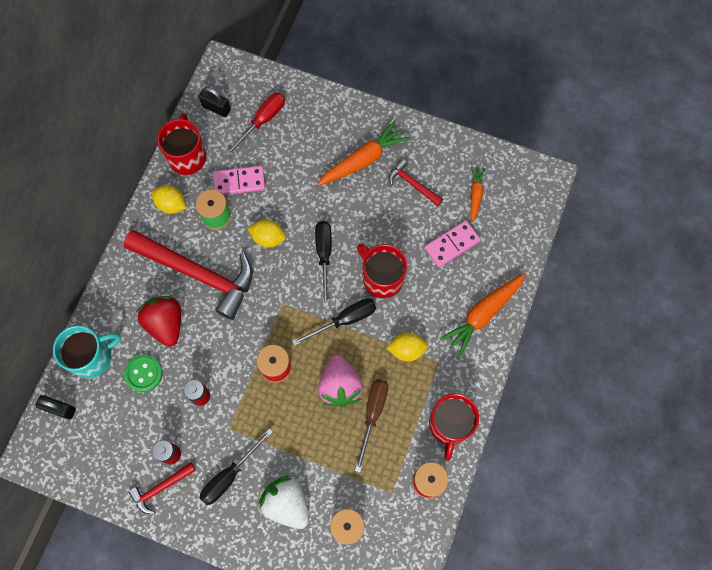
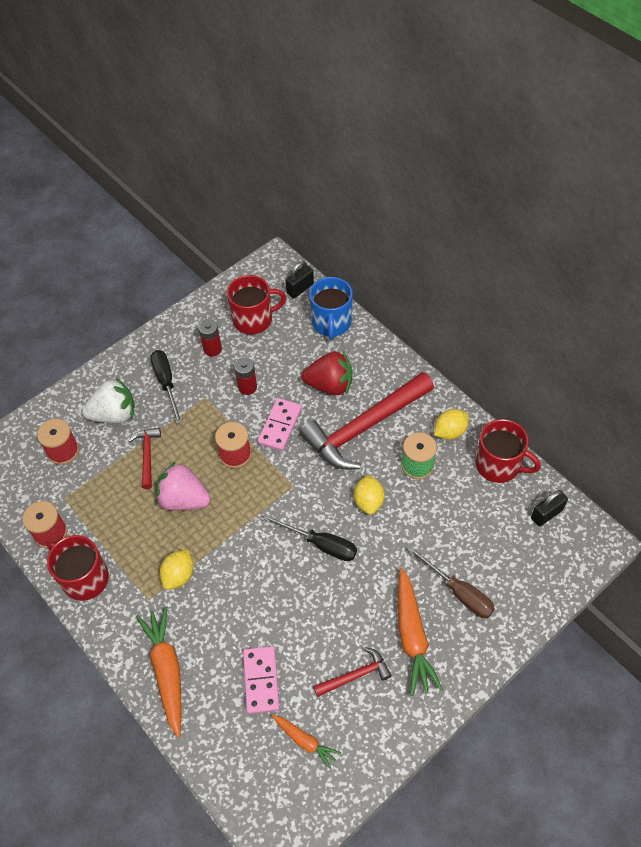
camera: 120 degrees right, 15 degrees down
turquoise mug [53,326,121,378] -> blue mug [309,277,353,340]
green button [124,355,163,392] -> none
red hammer [128,462,196,514] -> red hammer moved to [129,428,161,489]
pink domino [213,166,265,195] -> pink domino moved to [258,398,302,451]
red screwdriver [225,93,285,157] -> none
yellow lemon [247,220,286,248] -> yellow lemon turned 45 degrees counterclockwise [354,475,385,515]
black screwdriver [292,299,376,346] -> none
brown screwdriver [355,379,388,472] -> brown screwdriver moved to [408,546,495,618]
red mug [357,244,407,298] -> red mug moved to [227,275,286,334]

